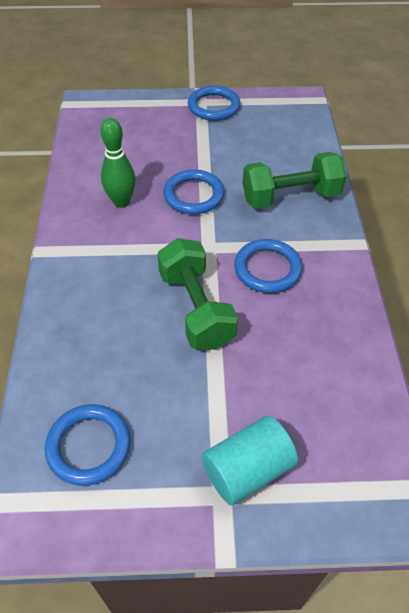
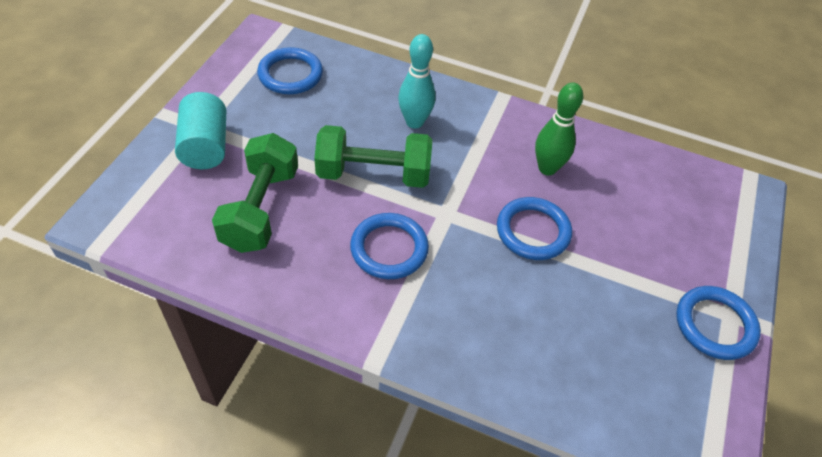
camera: 110 degrees right, 0 degrees up
green dumbbell [243,152,347,209] -> green dumbbell moved to [212,133,298,253]
none -> turquoise bowling pin [398,34,436,129]

